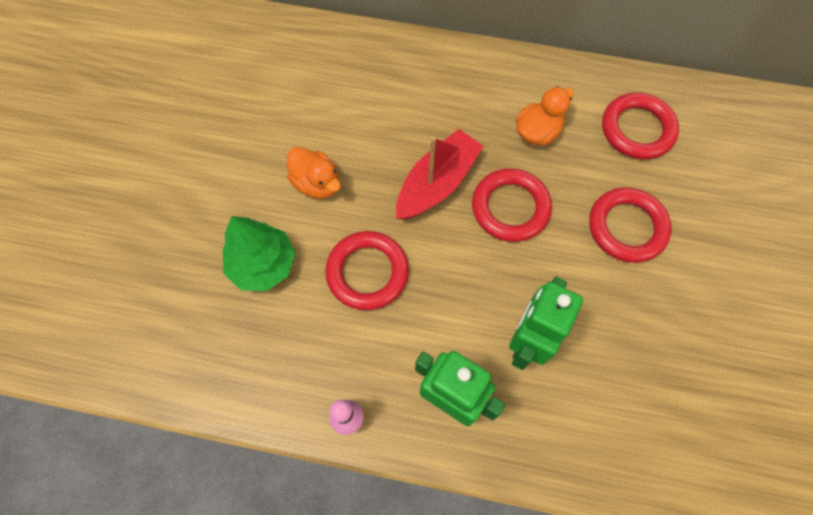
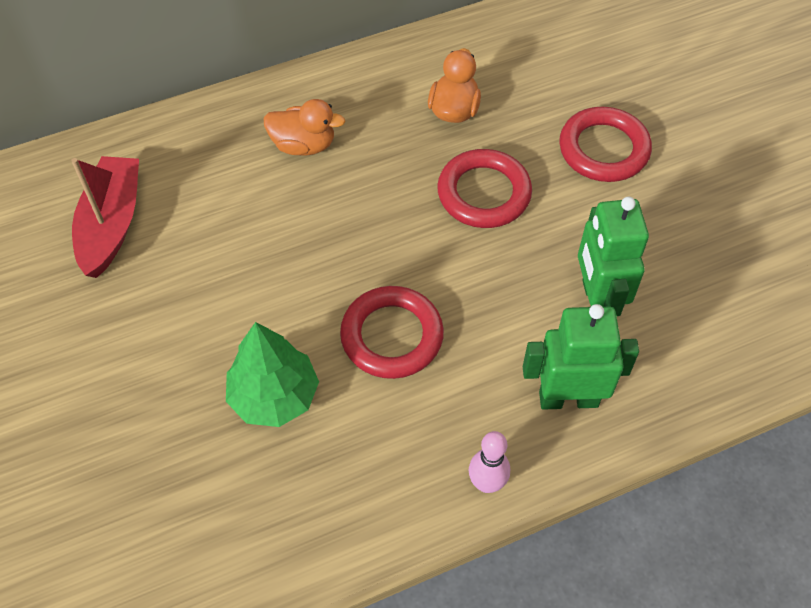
camera: 35 degrees left, 10 degrees down
orange duck [287,147,341,199] -> orange duck moved to [263,99,345,156]
red boat [396,129,484,220] -> red boat moved to [71,156,139,278]
red ring [602,92,679,159] -> none

